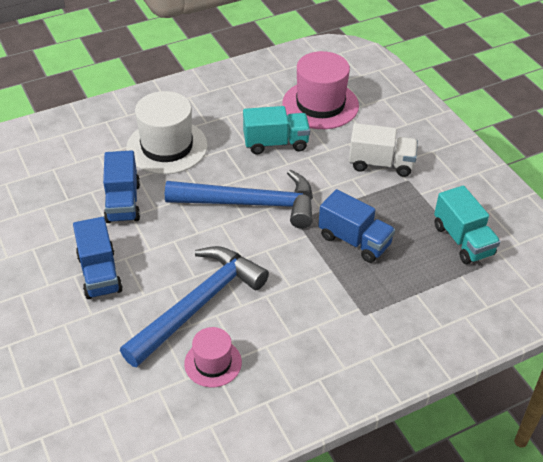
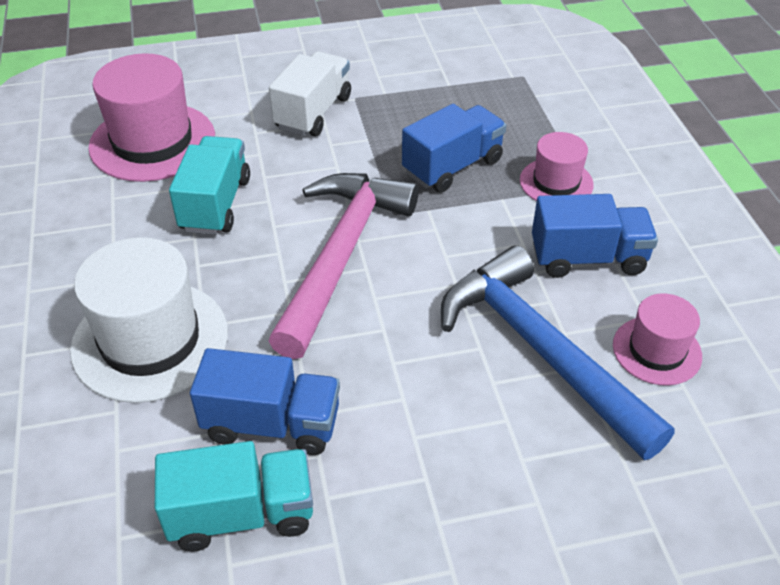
camera: 75 degrees left, 0 degrees up
blue truck [73,217,123,299] -> blue truck moved to [532,194,658,278]
blue hammer [165,170,313,229] -> pink hammer [269,173,419,359]
turquoise truck [434,185,501,264] -> turquoise truck moved to [155,441,313,552]
none -> pink hat [520,132,594,201]

